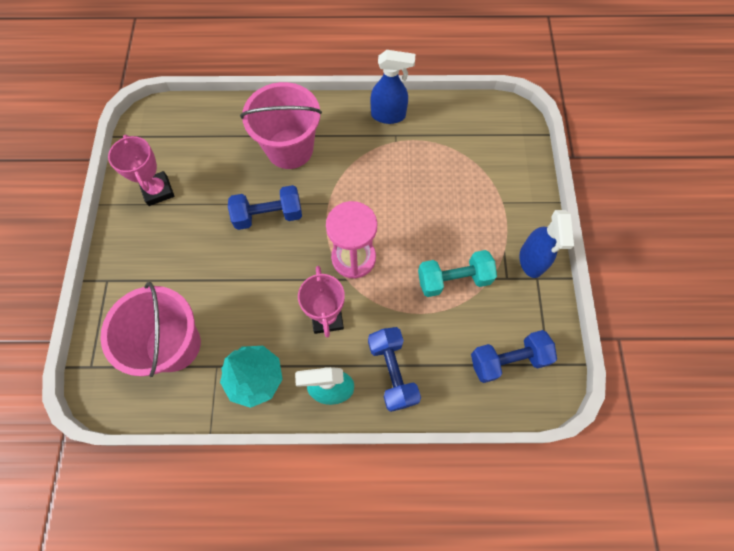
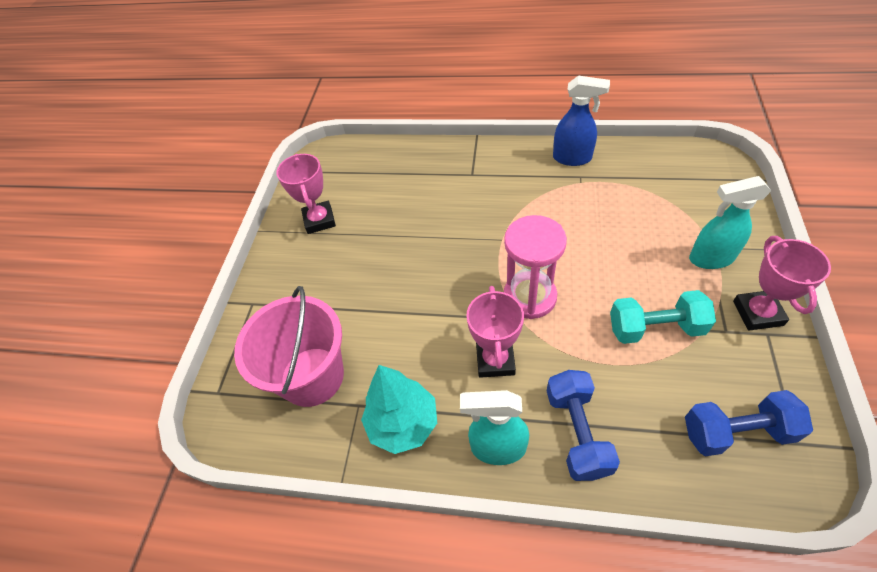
camera: 15 degrees right, 15 degrees down
blue dumbbell [228,185,302,230] -> none
pink bucket [240,82,322,169] -> none
blue spray bottle [519,210,574,278] -> pink trophy [733,236,831,331]
none -> turquoise spray bottle [689,176,771,269]

